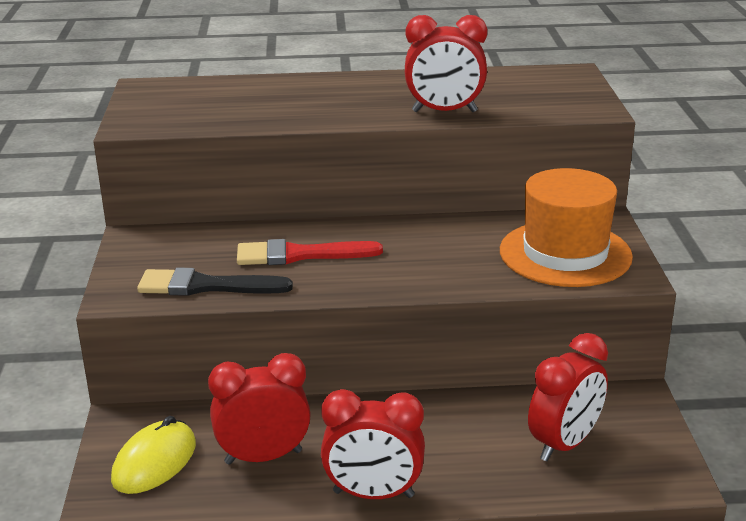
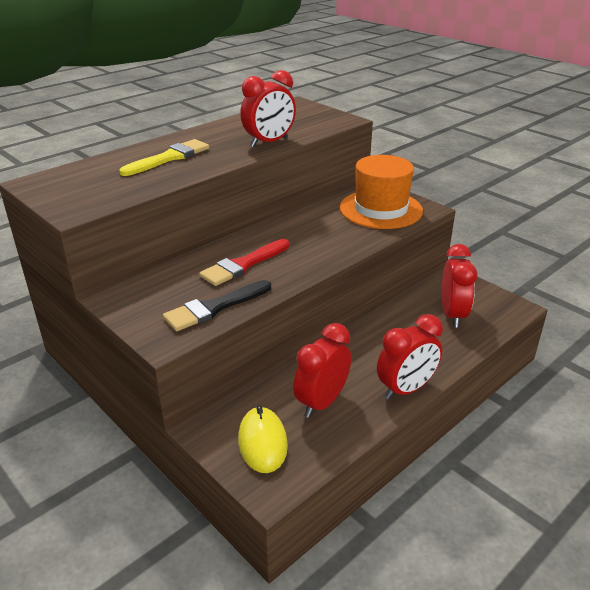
camera: 40 degrees left, 5 degrees up
none -> yellow brush [119,139,209,176]

